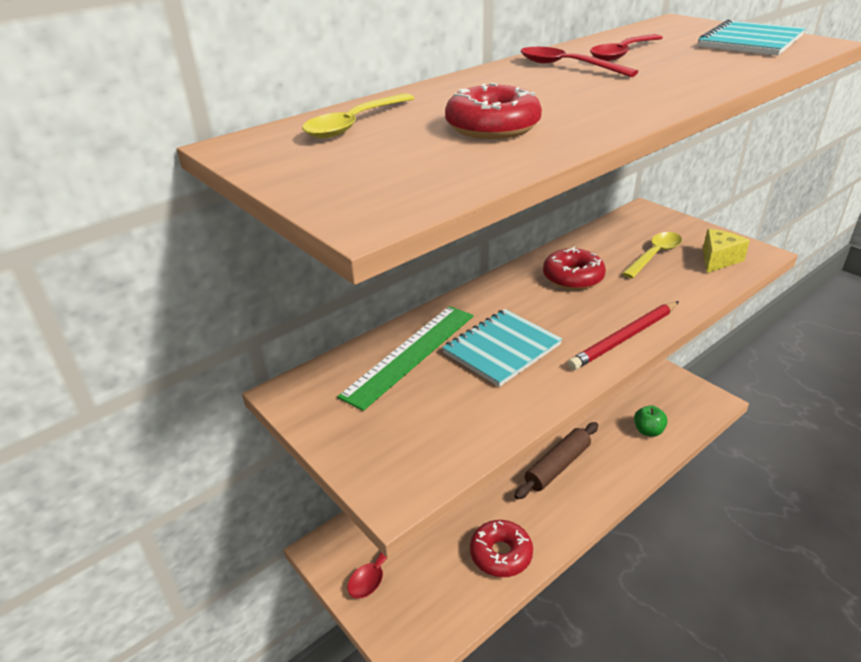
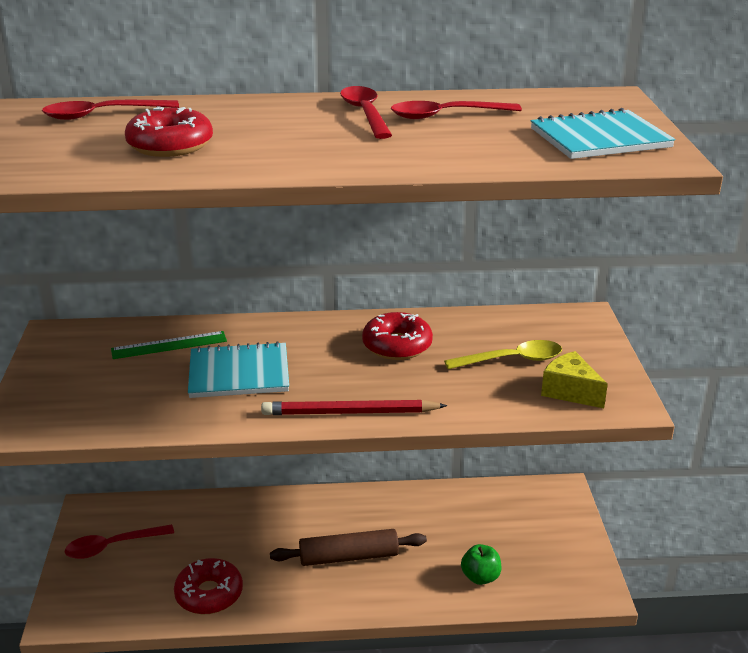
camera: 35 degrees right, 5 degrees down
yellow spoon [302,93,414,138] -> red spoon [42,100,179,120]
green ruler [337,306,473,411] -> green ruler [111,331,227,359], size x0.63
yellow cheese [703,229,750,273] -> yellow cheese turned 120 degrees counterclockwise [541,351,608,408]

